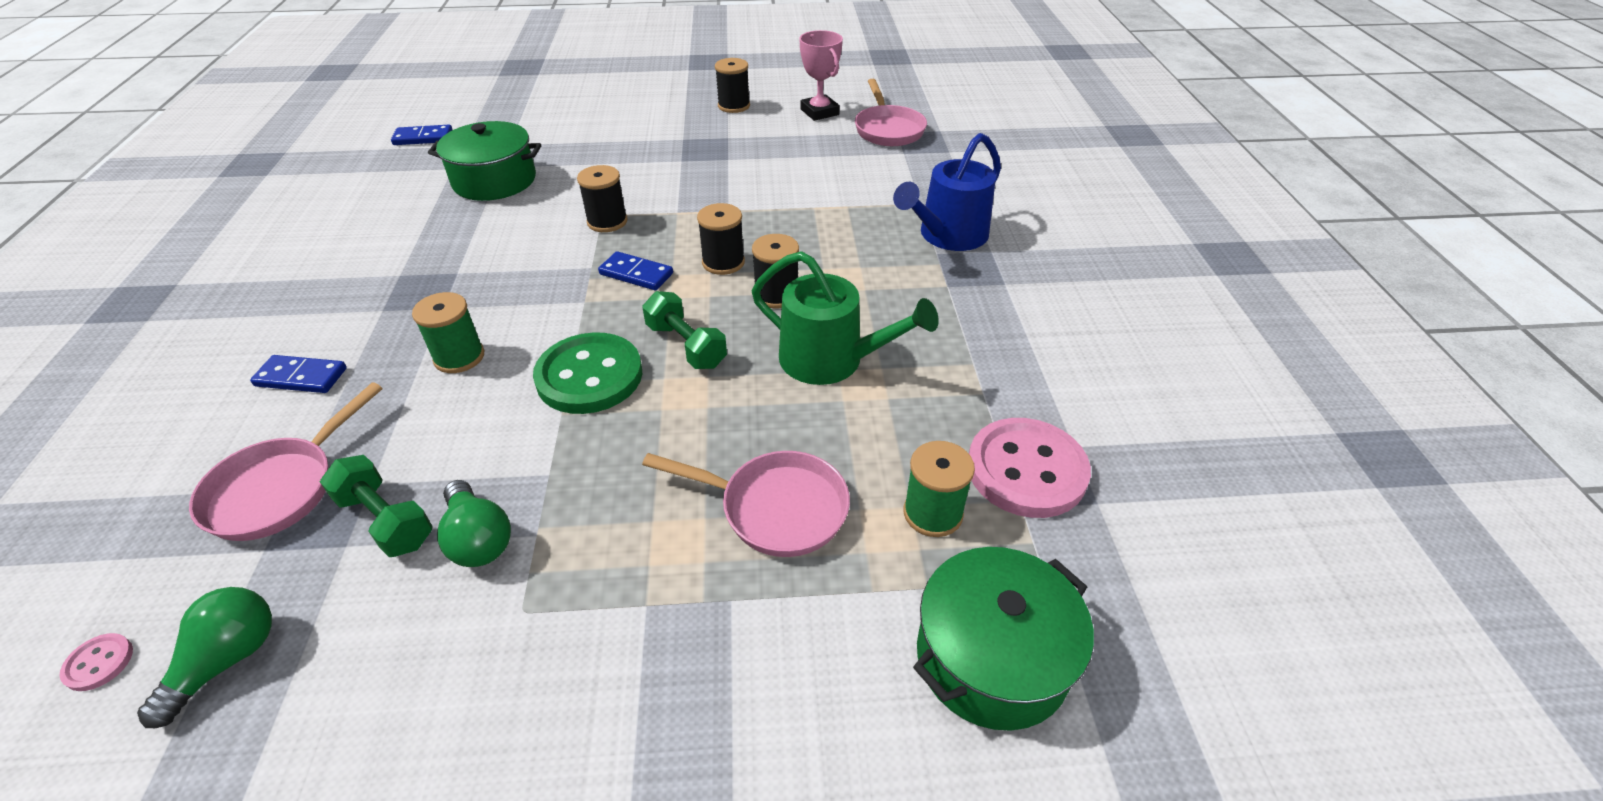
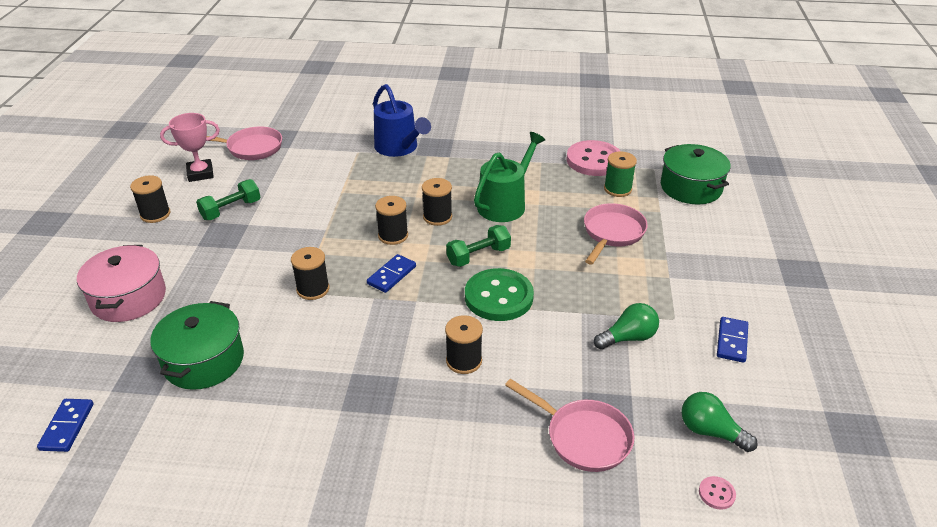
camera: 80 degrees left, 5 degrees down
blue domino [250,355,347,393] -> blue domino moved to [717,317,748,363]
green dumbbell [320,455,433,557] -> green dumbbell moved to [196,179,261,220]
green spool [412,292,484,373] -> black spool [445,315,483,374]
none -> pink pot [77,245,166,322]

